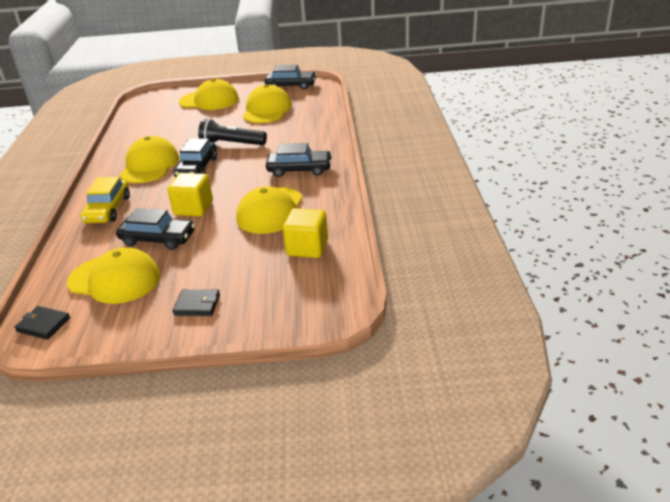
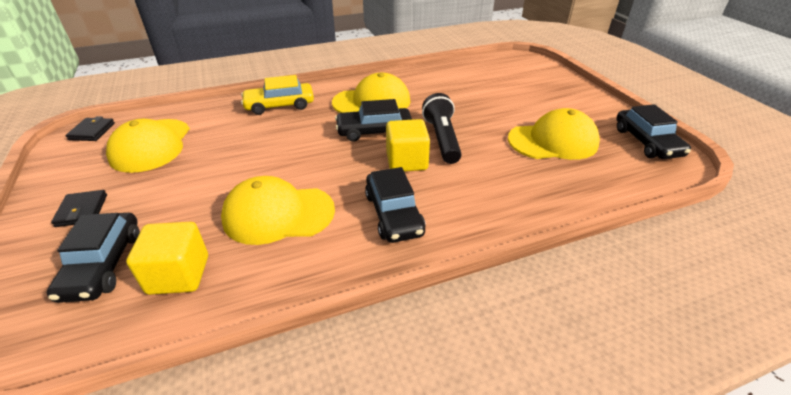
camera: 70 degrees right, 5 degrees up
black car [116,208,195,250] -> black car moved to [47,213,140,303]
yellow cube [167,173,213,217] -> yellow cube moved to [386,119,430,172]
yellow cap [179,79,239,110] -> none

